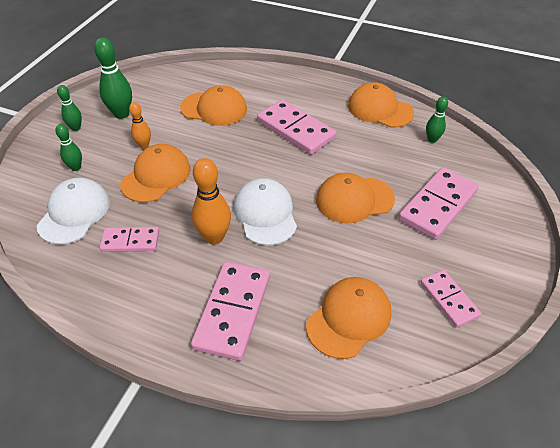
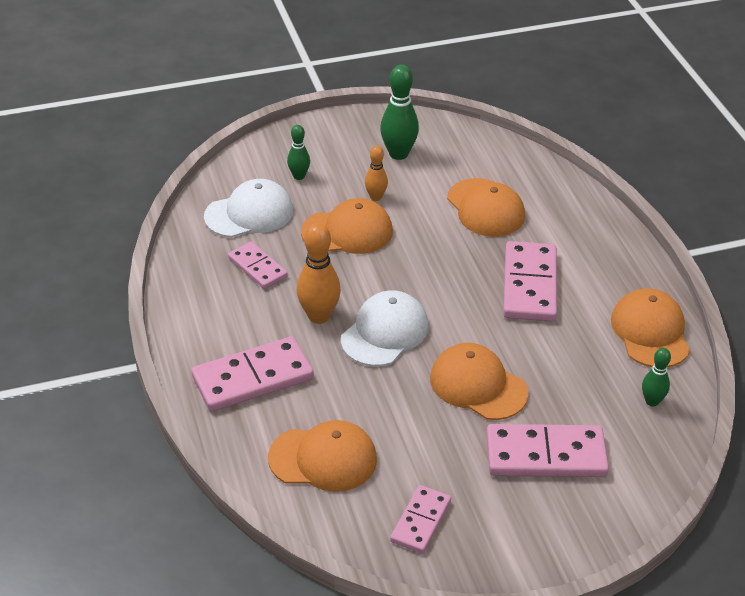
camera: 50 degrees right, 5 degrees down
green bowling pin [57,85,82,131] -> none

